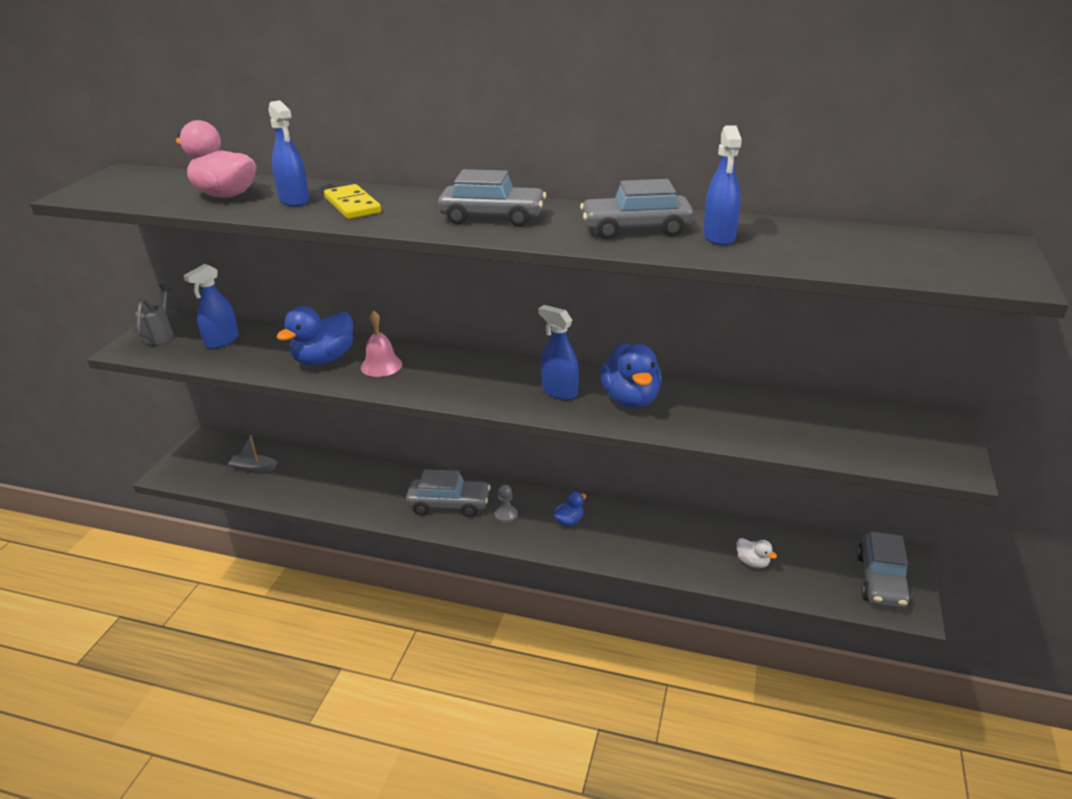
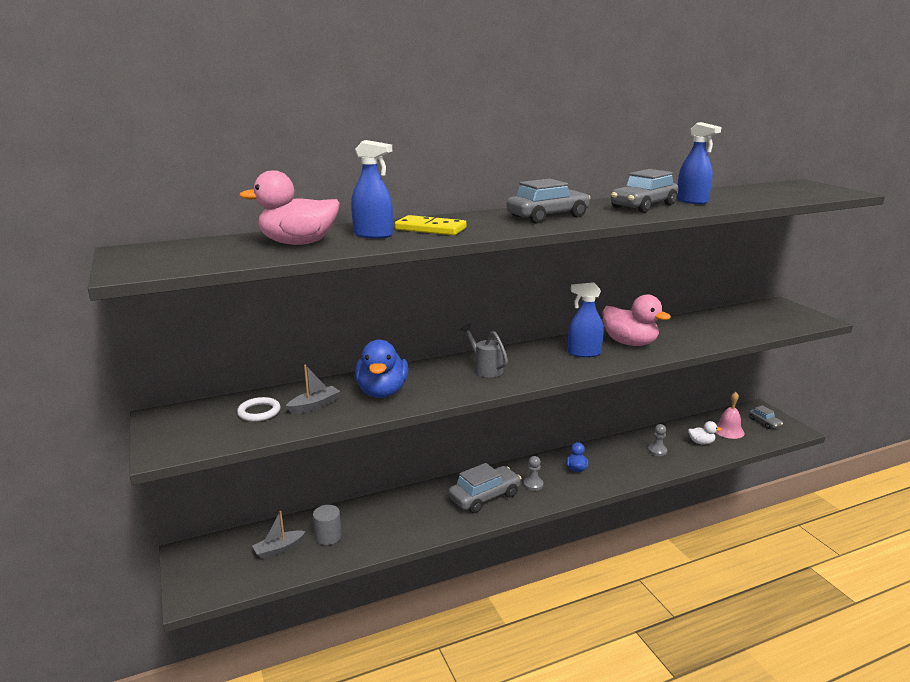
camera: 40 degrees left, 10 degrees down
grey watering can [135,284,174,345] -> grey watering can moved to [460,324,508,377]
blue spray bottle [183,264,239,349] -> white ring [237,397,281,422]
pink bell [361,310,402,377] -> pink bell moved to [715,392,745,439]
blue duck [600,343,662,408] -> pink duck [602,294,671,346]
grey car [857,532,912,609] -> grey car [749,405,783,429], size x0.53
none -> grey boat [286,364,340,414]
none -> grey cylinder [313,505,342,545]
none -> grey pawn [648,424,667,456]

